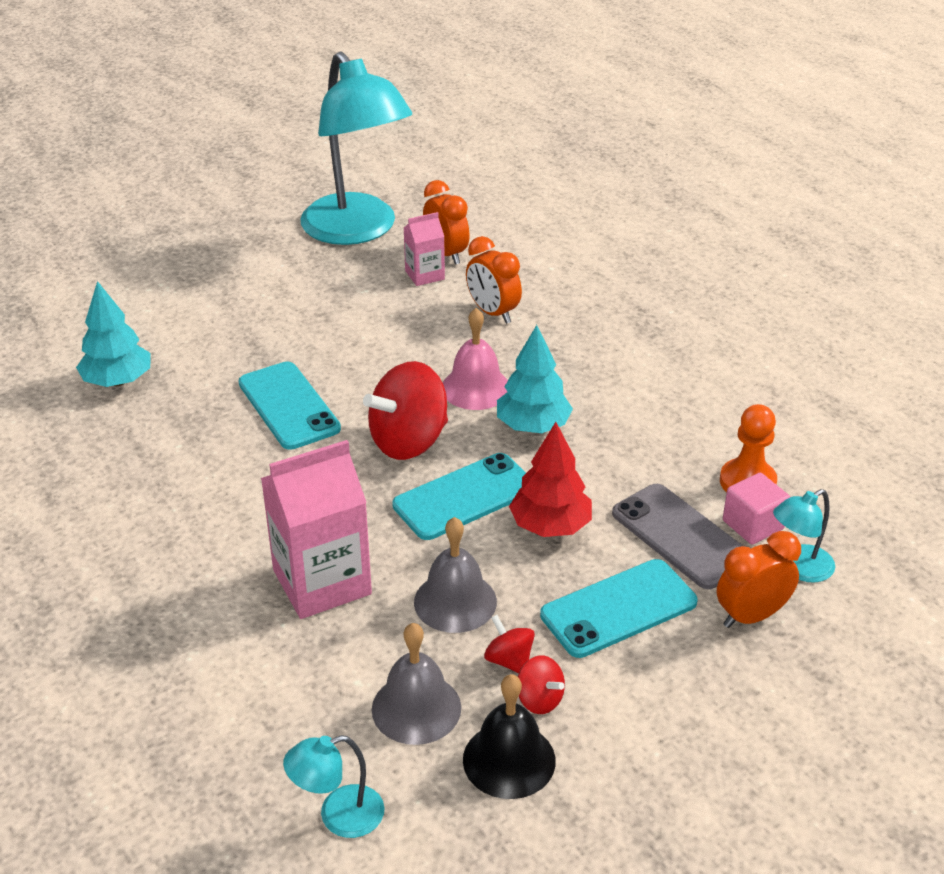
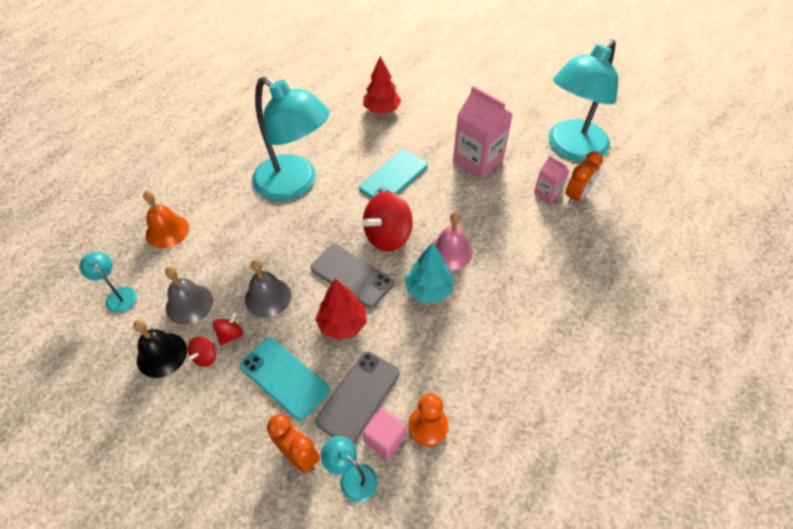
camera: 70 degrees right, 15 degrees up
turquoise tree [76,281,151,387] -> red tree [363,56,401,114]
pink carton [261,440,372,619] -> pink carton moved to [453,86,513,179]
red spinning top [363,361,448,460] -> red spinning top turned 75 degrees counterclockwise [363,192,413,252]
turquoise phone [393,453,526,540] -> grey phone [311,244,394,308]
orange clock [466,236,522,324] -> none
none -> orange bell [143,191,189,248]
none -> turquoise lamp [252,77,330,201]

